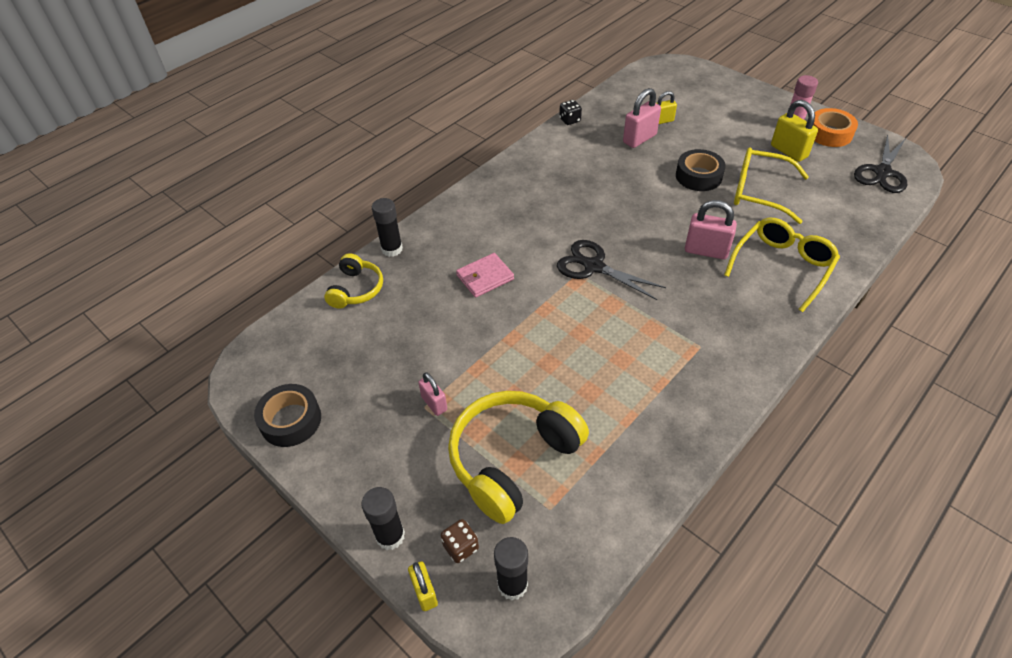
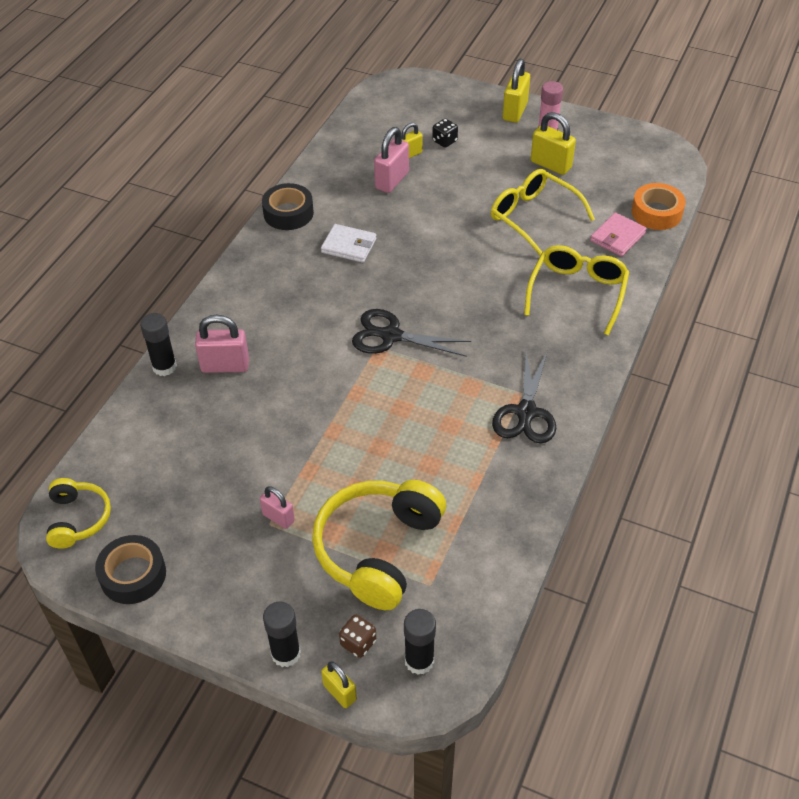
camera: 20 degrees left, 0 degrees up
yellow headphones [324,253,383,308] -> yellow headphones moved to [46,478,111,549]
pink wallet [456,253,514,298] -> pink wallet moved to [590,213,647,257]
black dice [559,100,582,125] -> black dice moved to [432,119,458,148]
black tape [676,149,726,191] -> black tape moved to [262,183,314,230]
pink padlock [685,200,737,259] -> pink padlock moved to [195,315,249,373]
yellow glasses [734,148,809,224] -> yellow glasses turned 45 degrees clockwise [491,169,595,256]
orange tape [813,108,858,147] -> orange tape moved to [632,183,686,230]
black scissors [854,134,907,193] -> black scissors moved to [492,351,556,443]
none -> white wallet [321,224,377,263]
none -> yellow padlock [503,59,530,123]

